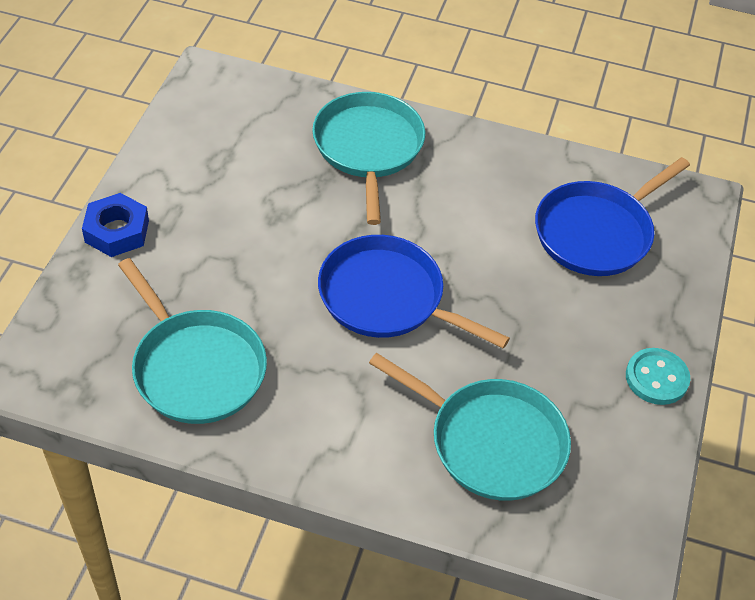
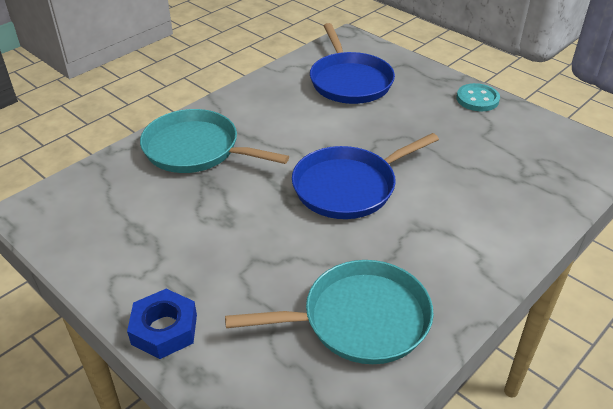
camera: 60 degrees left, 10 degrees down
turquoise pan [369,353,571,501] -> none

